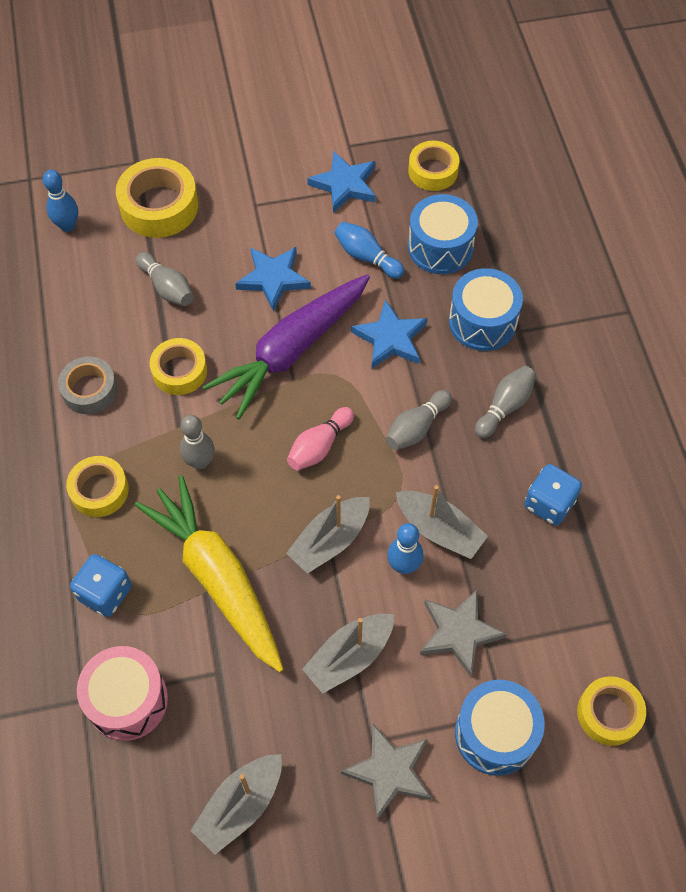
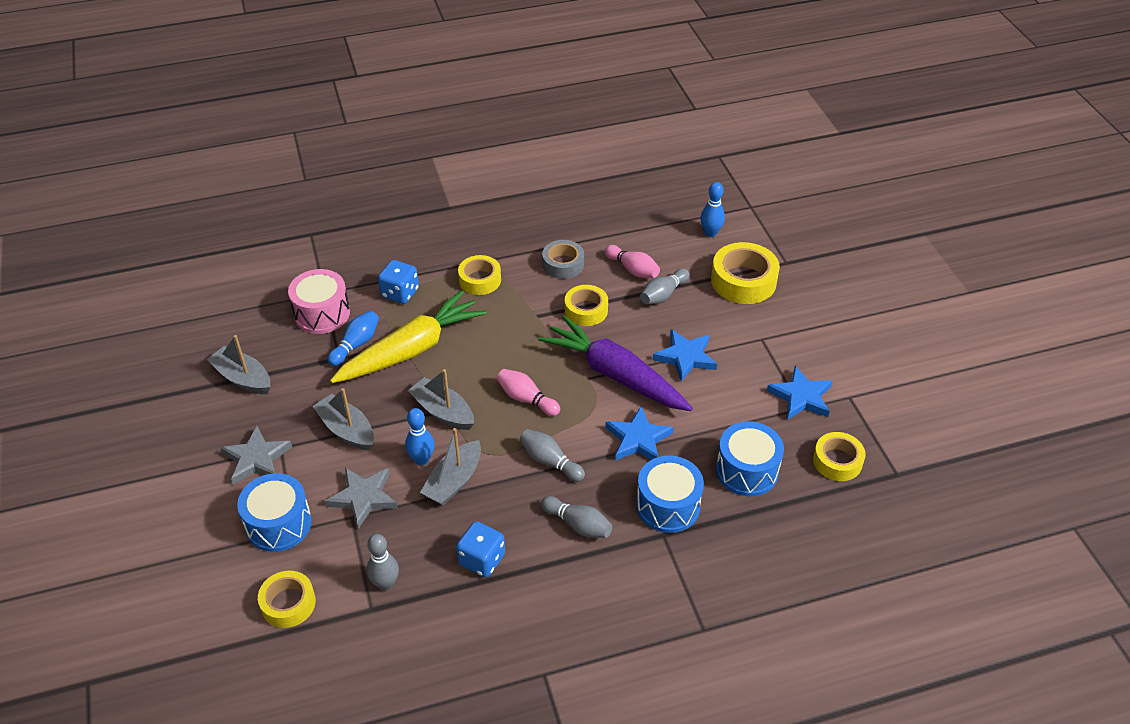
camera: 85 degrees right, 15 degrees down
grey bowling pin [180,415,215,469] -> grey bowling pin moved to [367,534,399,591]
blue bowling pin [334,222,404,279] -> blue bowling pin moved to [328,311,379,366]
none -> pink bowling pin [605,245,660,278]

